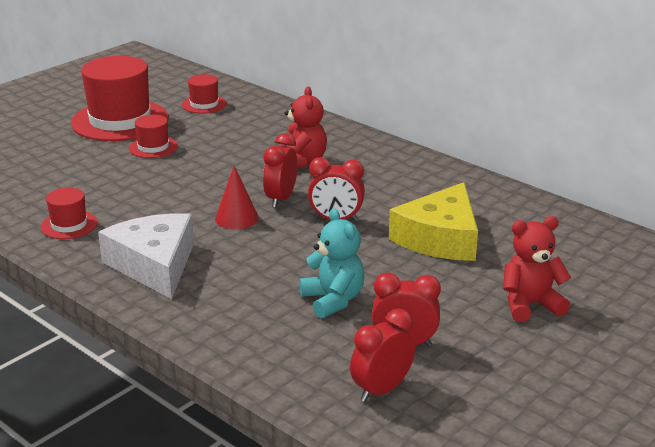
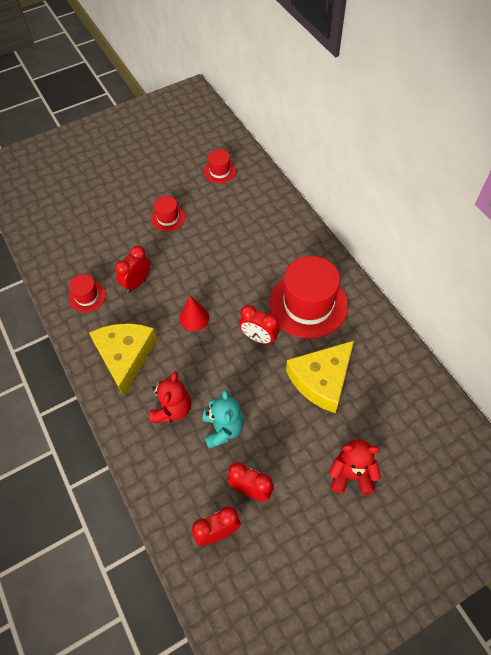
camera: 20 degrees right, 30 degrees up
red hat [71,56,169,141] -> red hat moved to [269,256,348,339]
white cheese [98,213,194,299] -> yellow cheese [89,323,157,396]
red clock [263,133,298,208] -> red clock moved to [115,246,150,293]
red teddy bear [280,87,327,169] -> red teddy bear moved to [149,371,191,422]

